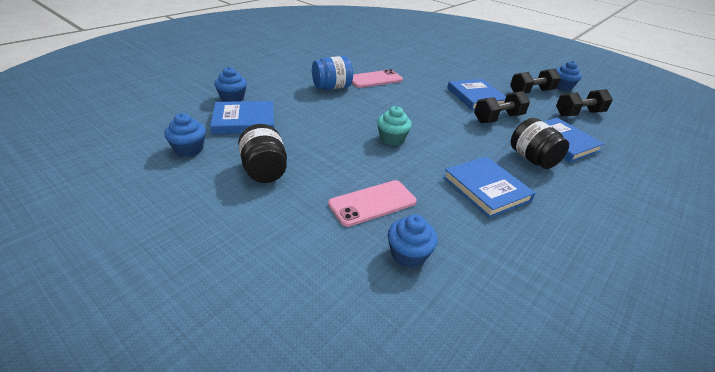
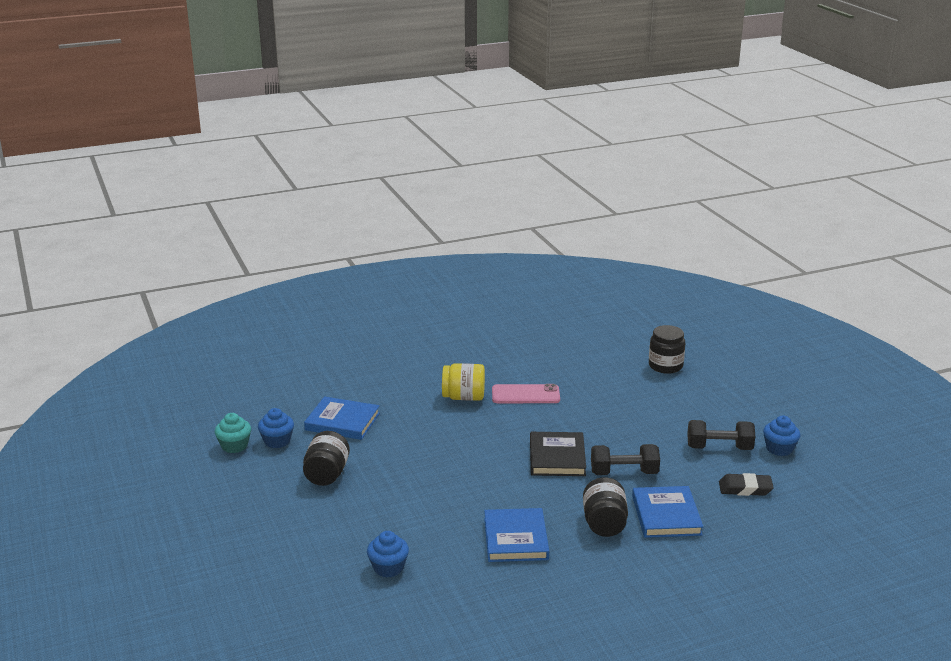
camera: 30 degrees right, 10 degrees down
blue cupcake [214,67,247,102] -> none
blue jar [312,56,353,90] -> yellow jar [442,363,485,401]
pink phone [328,180,417,227] -> none
turquoise cupcake [377,106,412,146] -> turquoise cupcake moved to [215,413,251,453]
blue book [447,79,506,110] -> none
black dumbbell [556,89,613,116] -> black eraser [719,473,774,496]
none -> black book [530,432,586,476]
none -> black jar [649,325,685,374]

